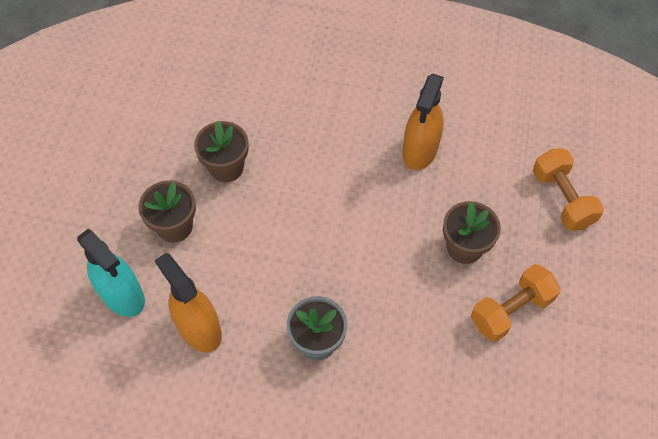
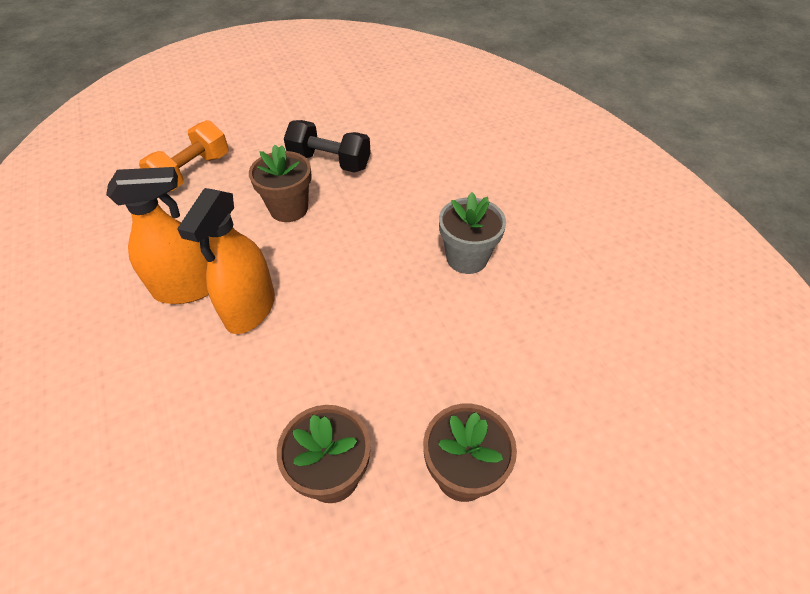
camera: 125 degrees left, 10 degrees down
turquoise spray bottle [77,229,145,317] -> none
orange spray bottle [155,253,222,352] -> orange spray bottle moved to [177,188,275,334]
orange dumbbell [471,264,561,342] -> black dumbbell [284,120,371,173]

